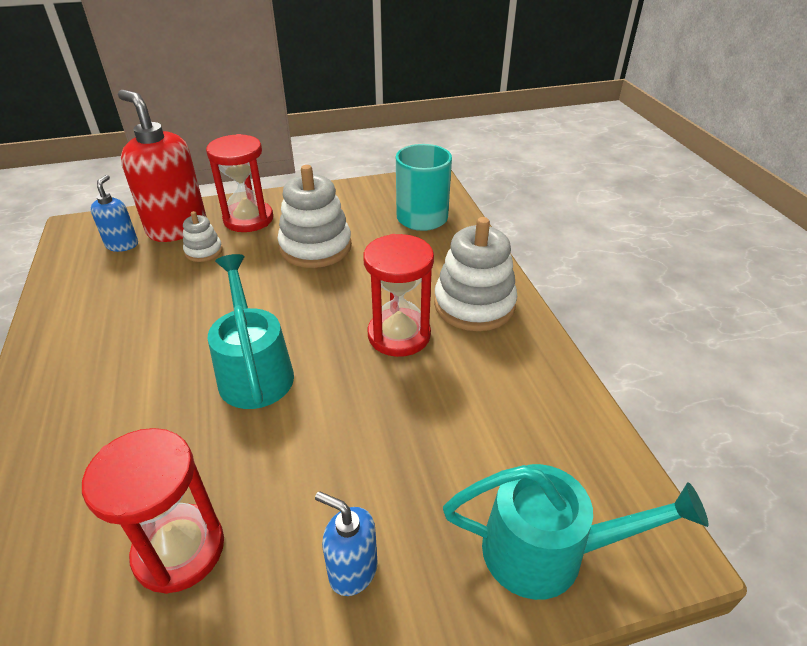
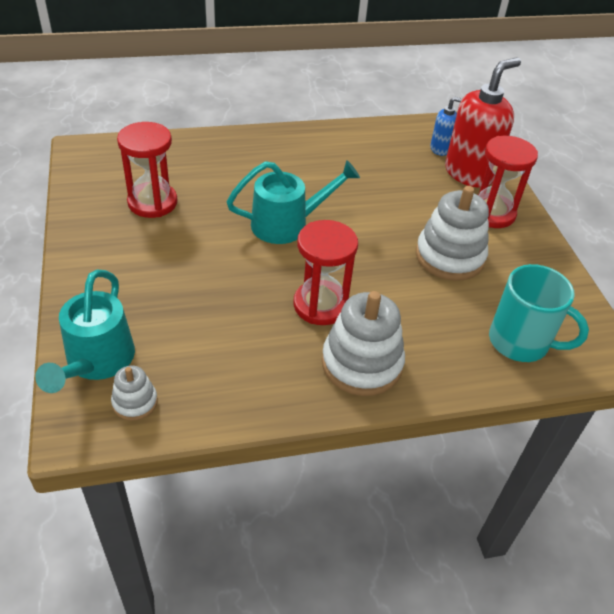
camera: 90 degrees right, 5 degrees up
white stacking toy [183,211,223,262] -> white stacking toy moved to [111,366,158,421]
blue soap dispenser [315,491,377,596] -> none

